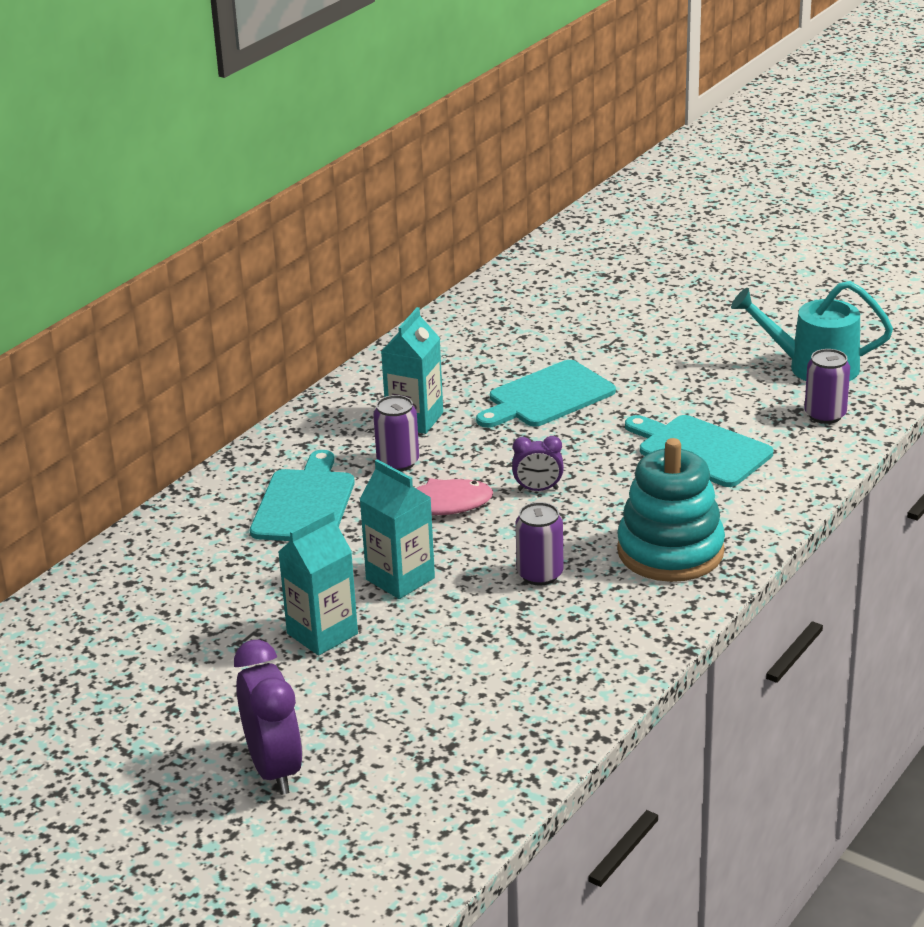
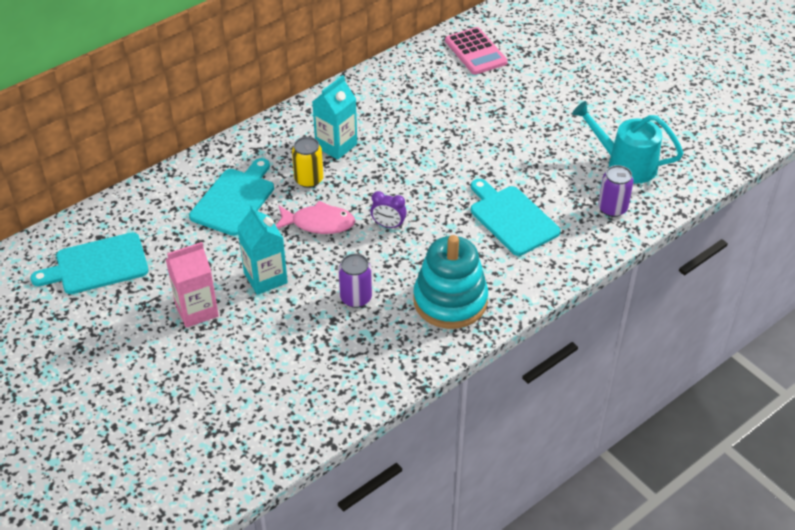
camera: 15 degrees right, 15 degrees up
purple clock [234,640,303,795] -> none
turquoise carton [278,511,358,656] -> pink carton [166,242,219,328]
purple can [373,395,419,472] -> yellow can [292,137,323,188]
turquoise cutting board [476,360,616,428] -> turquoise cutting board moved to [30,232,149,294]
none -> pink calculator [445,27,508,75]

